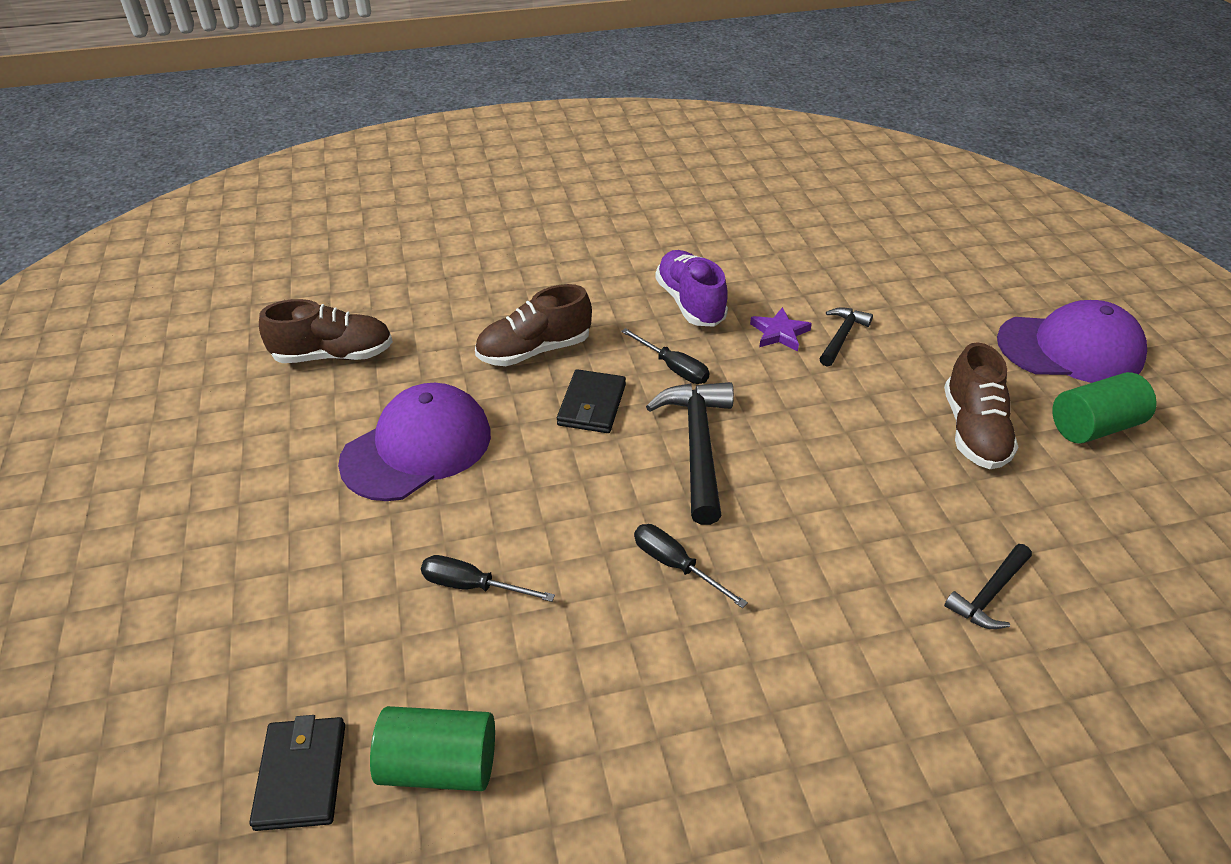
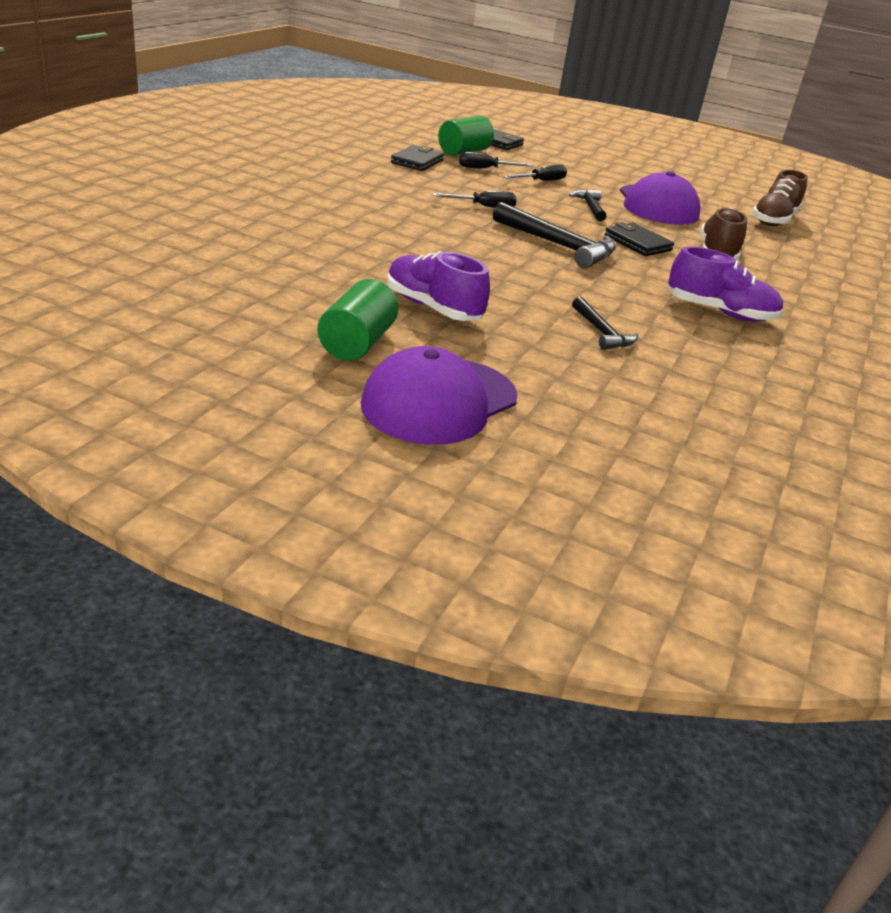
camera: 125 degrees right, 10 degrees down
black screwdriver [621,328,709,384] -> black screwdriver moved to [459,152,534,168]
purple star [750,307,812,352] -> none
brown shoe [944,342,1019,469] -> purple shoe [387,251,490,321]
black hammer [944,544,1032,629] -> black hammer moved to [569,189,606,221]
none -> black wallet [391,145,444,171]

